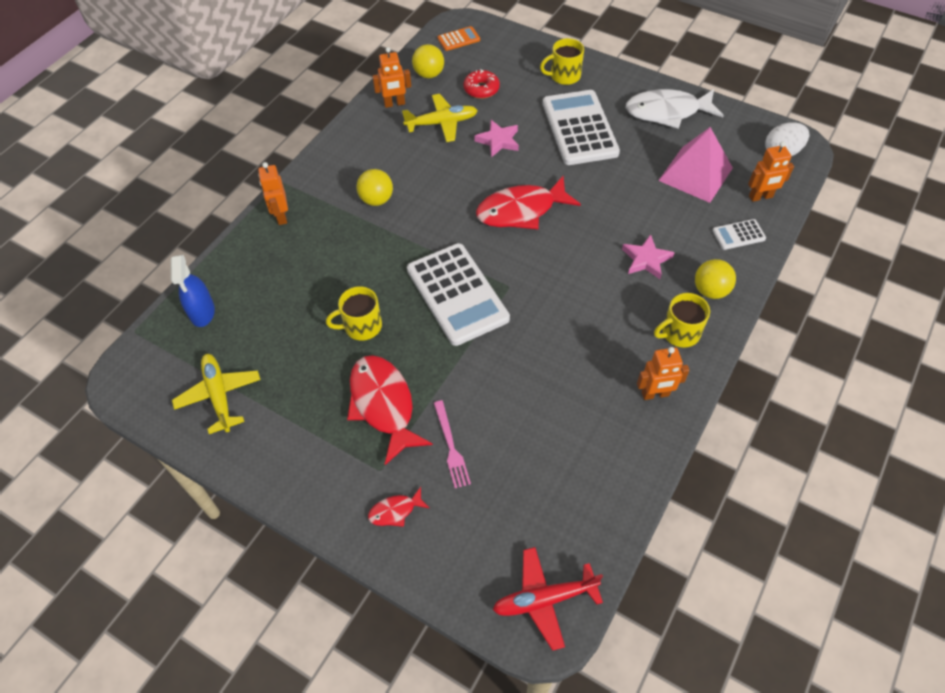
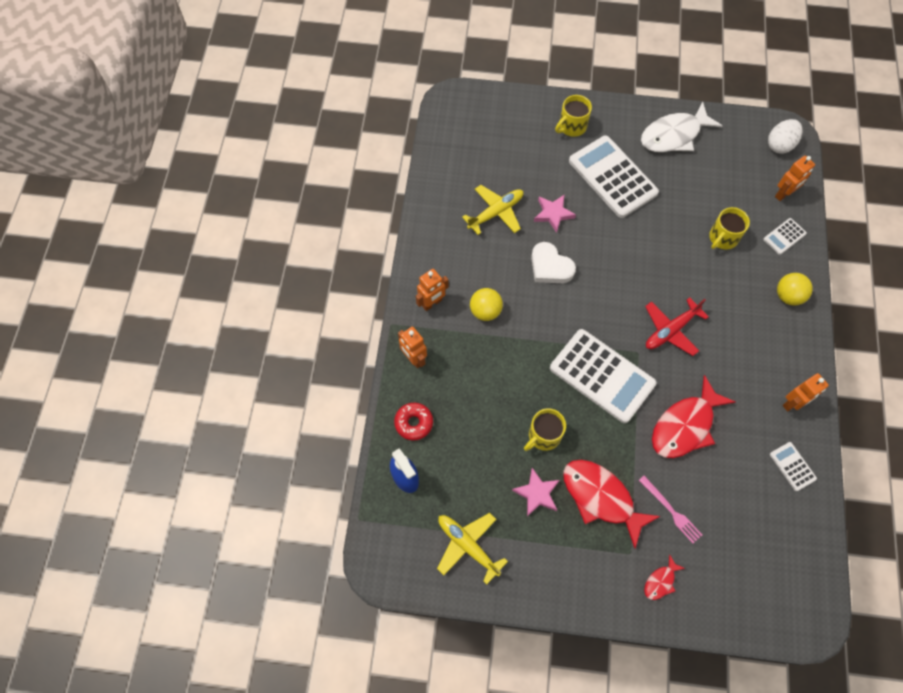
camera: 25 degrees left, 10 degrees up
orange robot [372,47,411,108] -> orange robot moved to [416,269,449,311]
yellow ball [412,44,444,78] -> none
orange calculator [438,26,480,51] -> none
red donut [463,69,500,99] -> red donut moved to [394,403,433,441]
red fish [476,176,581,229] -> red fish moved to [652,375,735,458]
red plane [493,547,603,651] -> red plane moved to [645,297,709,356]
pink star [622,234,675,279] -> pink star moved to [512,468,559,517]
yellow mug [654,293,710,348] -> yellow mug moved to [709,207,750,250]
pink pyramid [658,127,733,203] -> none
none -> white heart [531,242,576,283]
none -> white calculator [770,442,817,491]

